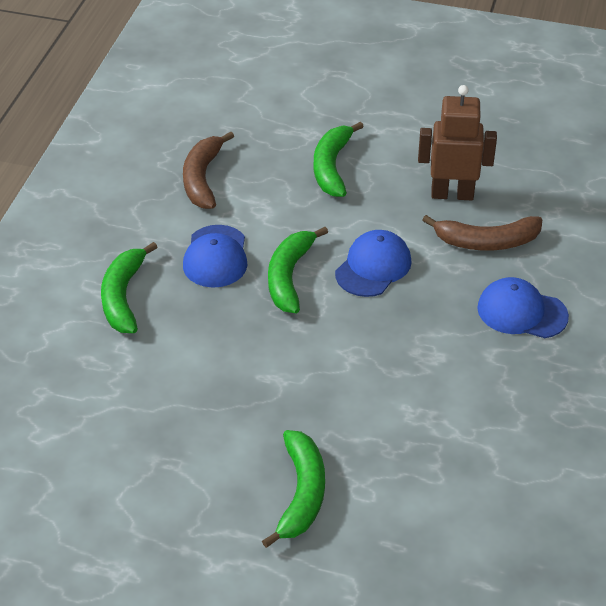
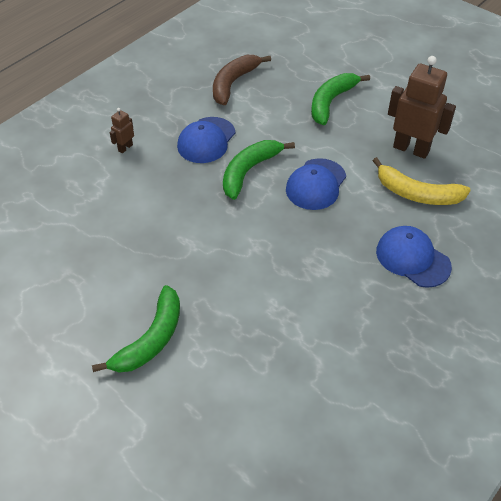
camera: 25 degrees right, 5 degrees up
green banana [101,242,158,333] -> brown robot [110,108,134,153]
blue cap [335,230,412,297] -> blue cap turned 150 degrees clockwise [286,158,346,210]
brown banana [423,215,542,250] -> yellow banana [373,157,471,205]

